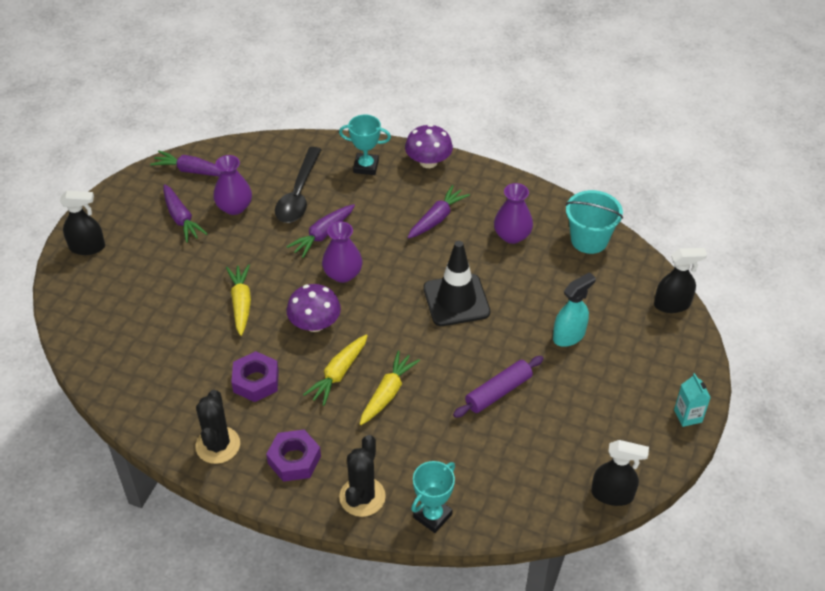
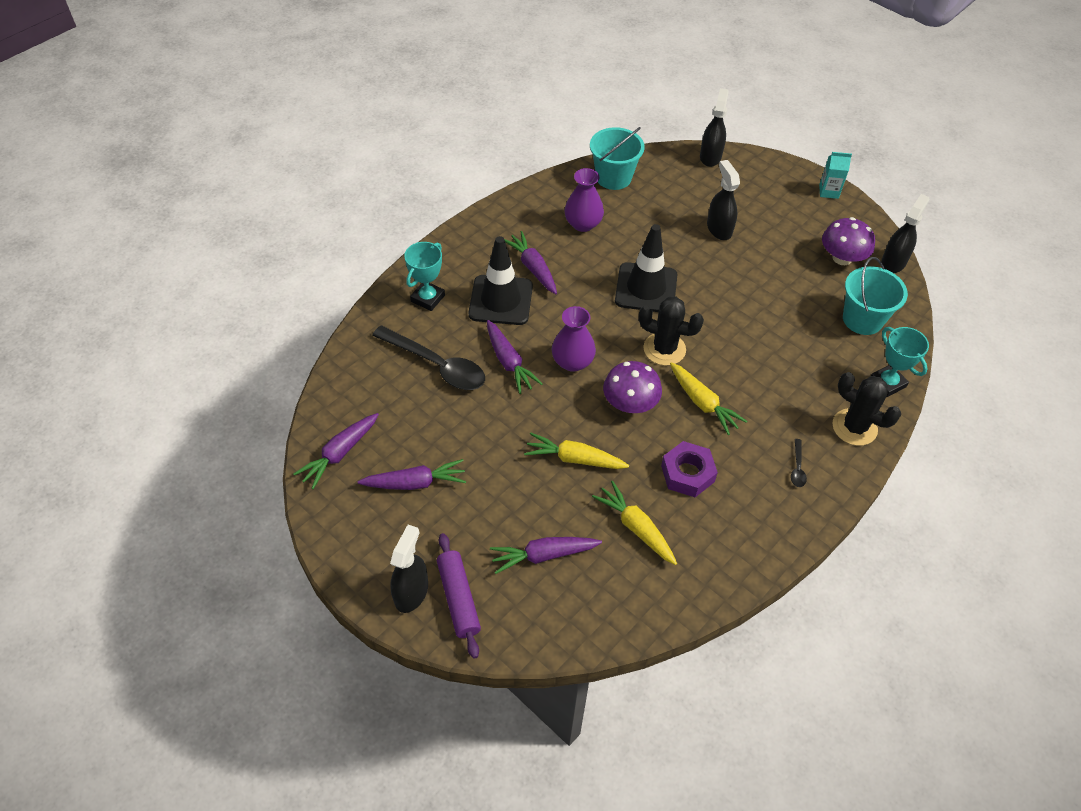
camera: 70 degrees left, 5 degrees up
black cactus [195,390,240,464] -> black cactus moved to [639,297,704,366]
purple vase [213,155,252,215] -> none
purple nut [266,430,321,482] -> black spoon [791,439,807,487]
yellow carrot [360,351,420,425] -> yellow carrot moved to [592,481,677,565]
purple mushroom [405,124,453,168] -> purple mushroom moved to [822,217,875,265]
purple rolling pin [453,356,544,418] -> purple rolling pin moved to [437,533,481,659]
turquoise spray bottle [553,272,596,347] -> black spray bottle [707,160,740,240]
none -> black traffic cone [469,236,533,325]
none -> purple carrot [490,537,602,574]
none -> turquoise bucket [843,257,908,335]

